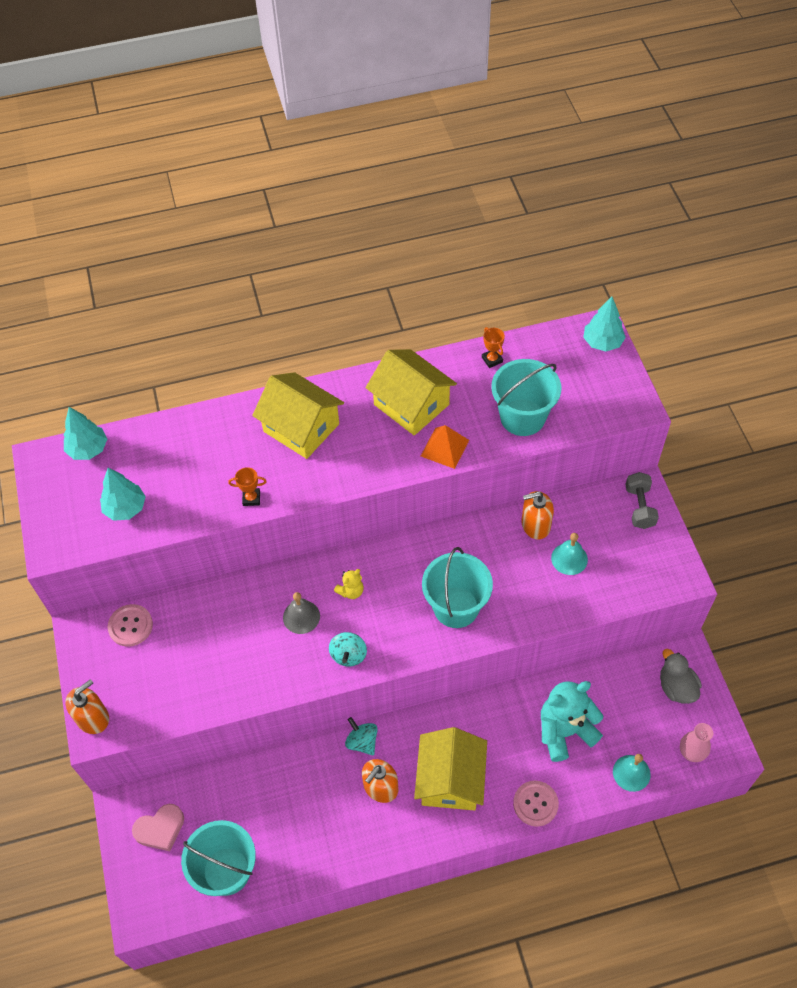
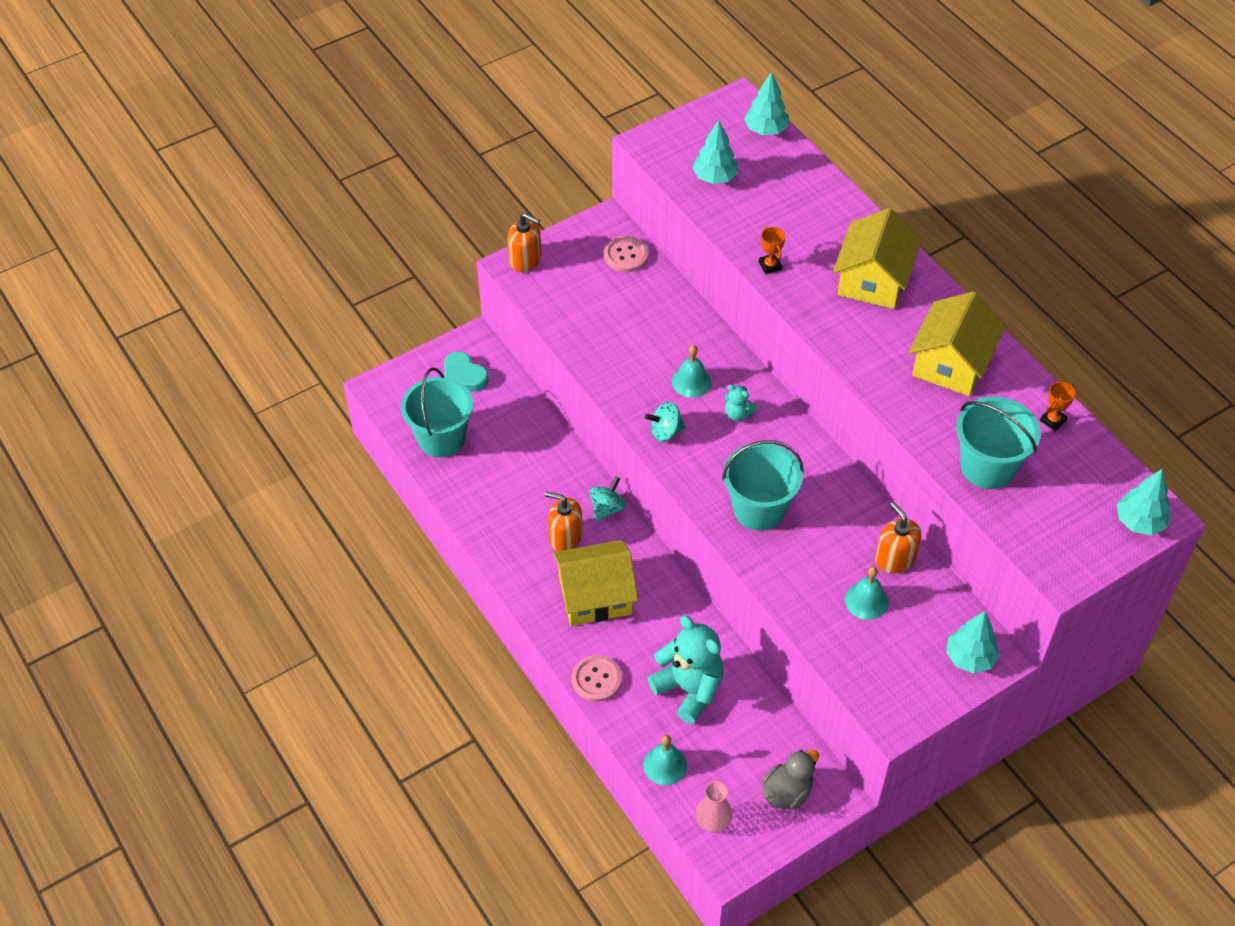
camera: 70 degrees right, 5 degrees down
pink heart [132,804,184,851] -> turquoise heart [444,351,489,392]
grey bell [283,592,320,634] -> turquoise bell [672,345,712,398]
yellow teddy bear [334,569,364,599] -> turquoise teddy bear [725,385,757,421]
orange pyramid [421,425,469,469] -> none
grey dumbbell [625,472,659,529] -> turquoise tree [946,611,1000,673]

